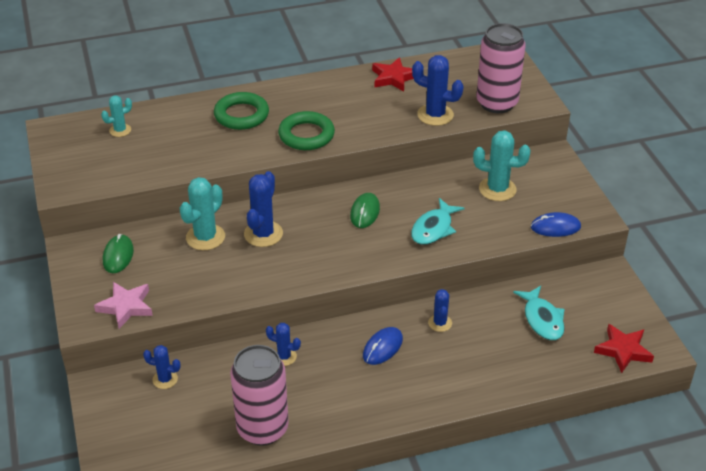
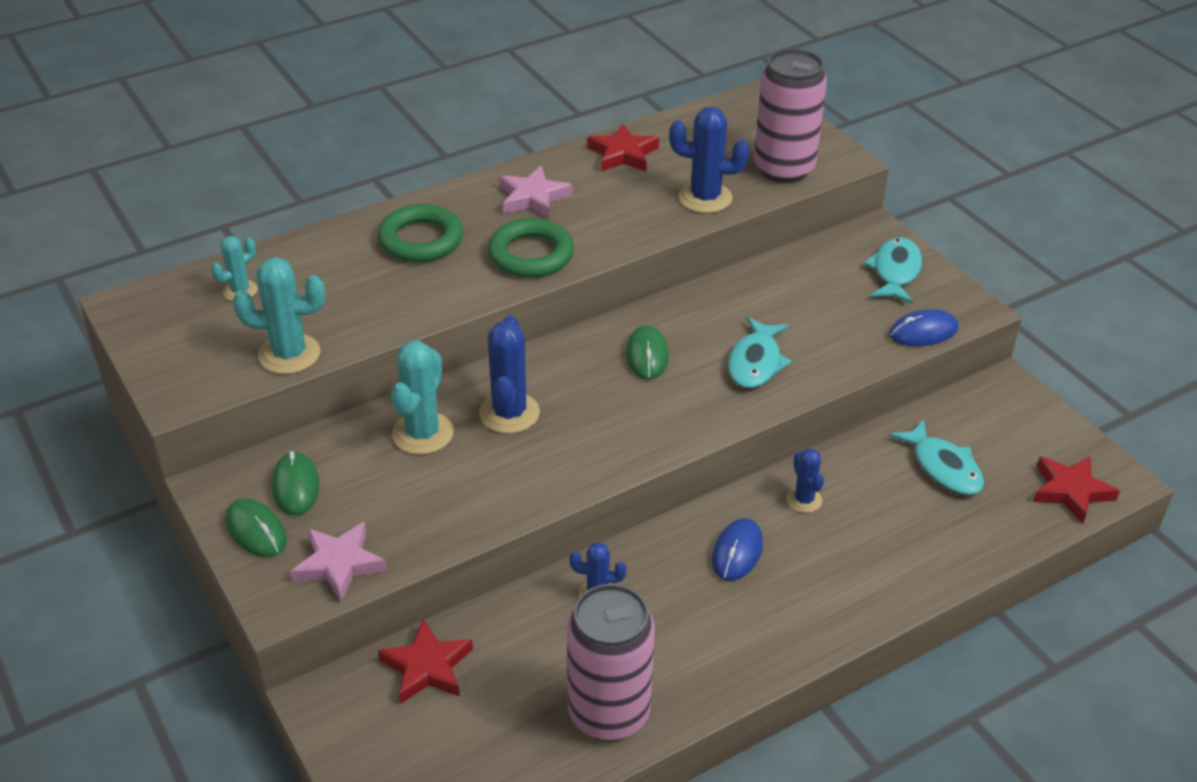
camera: 15 degrees left, 0 degrees up
blue cactus [143,345,180,389] -> red star [378,619,473,704]
turquoise cactus [473,130,531,201] -> turquoise cactus moved to [233,257,325,374]
none -> green mouse [225,498,287,557]
none -> pink star [499,166,572,219]
none -> turquoise fish [864,237,922,304]

